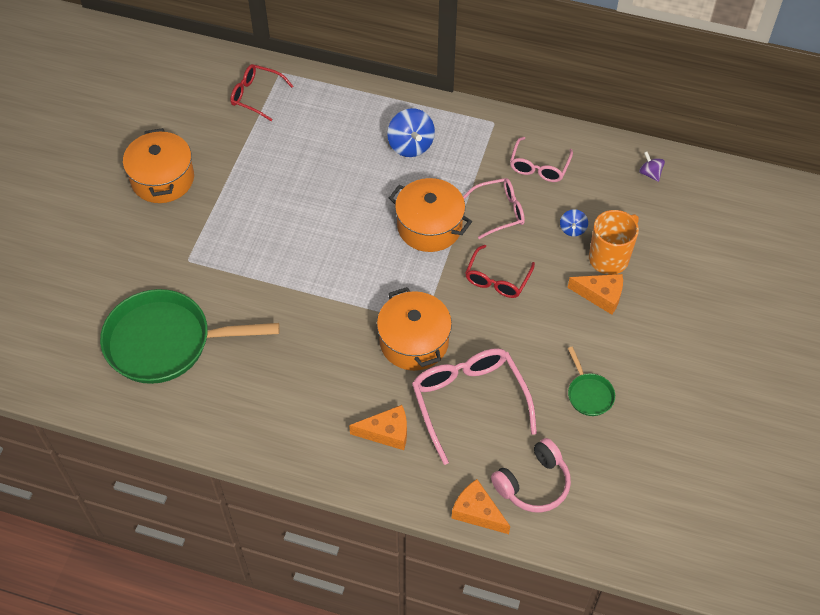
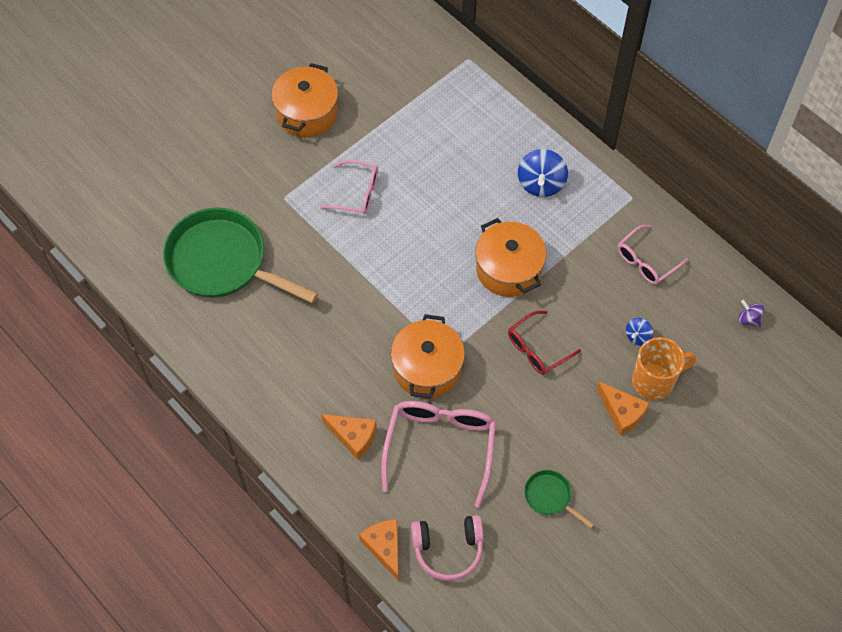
camera: 30 degrees right, 5 degrees up
red glasses [230,64,293,121] -> none
pink glasses [463,178,525,239] -> pink glasses moved to [320,160,378,214]
green pan [568,347,615,416] -> green pan turned 120 degrees clockwise [524,470,594,528]
purple spinning top [639,151,665,182] -> purple spinning top turned 45 degrees counterclockwise [738,300,765,327]

